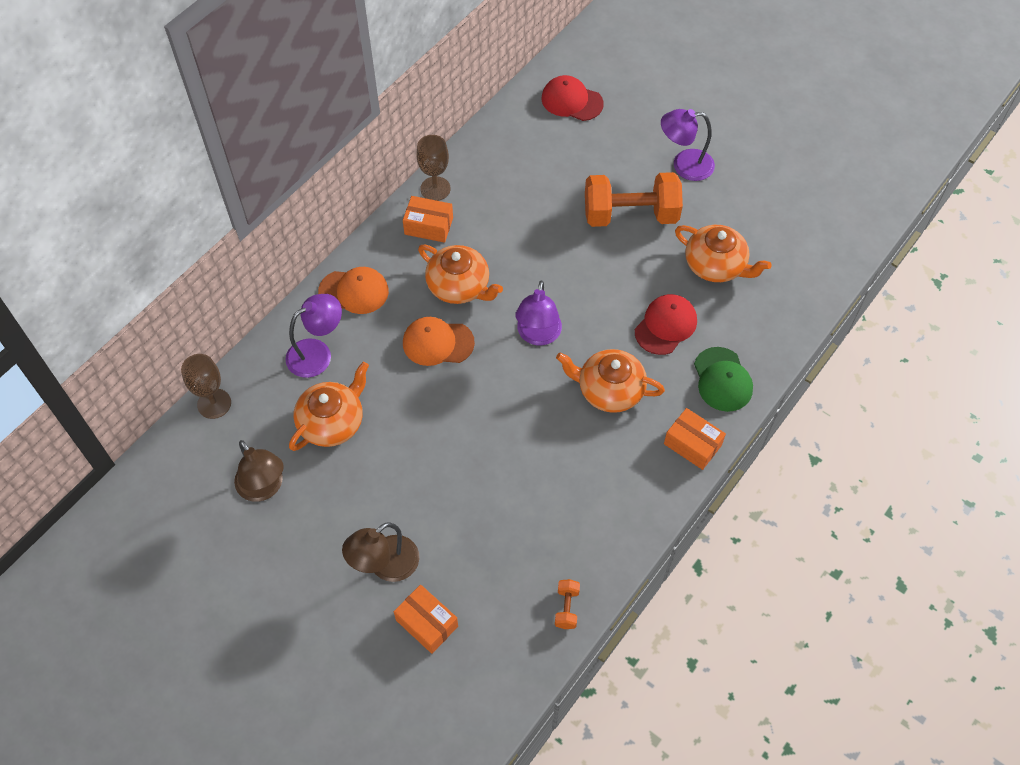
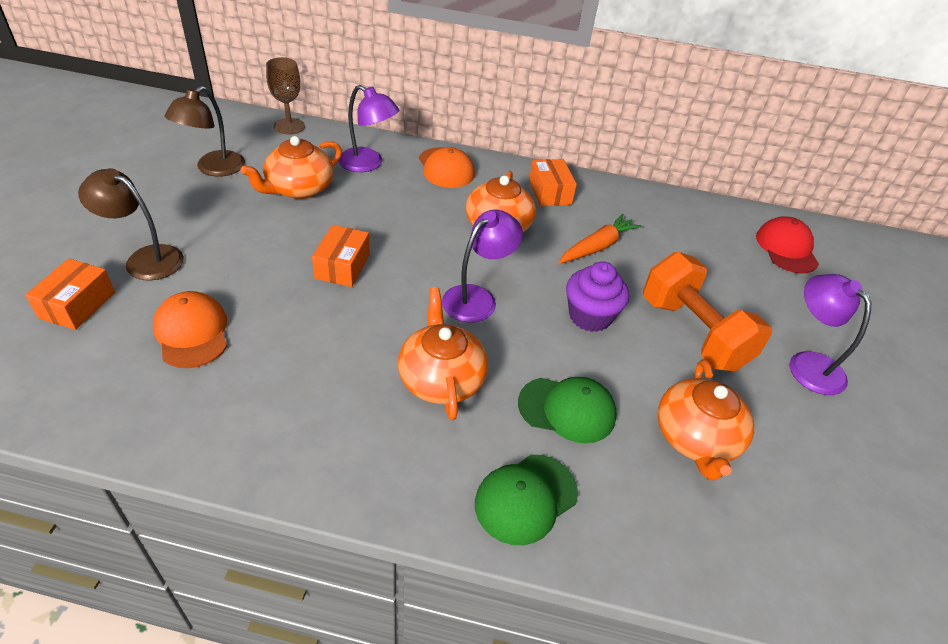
camera: 60 degrees right, 15 degrees down
orange teapot [289,362,369,451] -> orange teapot turned 120 degrees clockwise [240,136,342,199]
orange cap [403,317,475,366] -> orange cap moved to [153,291,227,368]
brown goblet [417,135,451,201] -> none
purple lamp [515,280,562,345] -> purple lamp turned 150 degrees clockwise [442,210,523,323]
orange dumbbell [555,579,580,629] -> none
red cap [635,294,697,355] -> green cap [518,377,617,443]
orange box [664,408,726,470] -> orange box moved to [312,225,370,287]
none -> orange carrot [559,214,642,263]
none -> purple cupcake [566,261,629,332]

